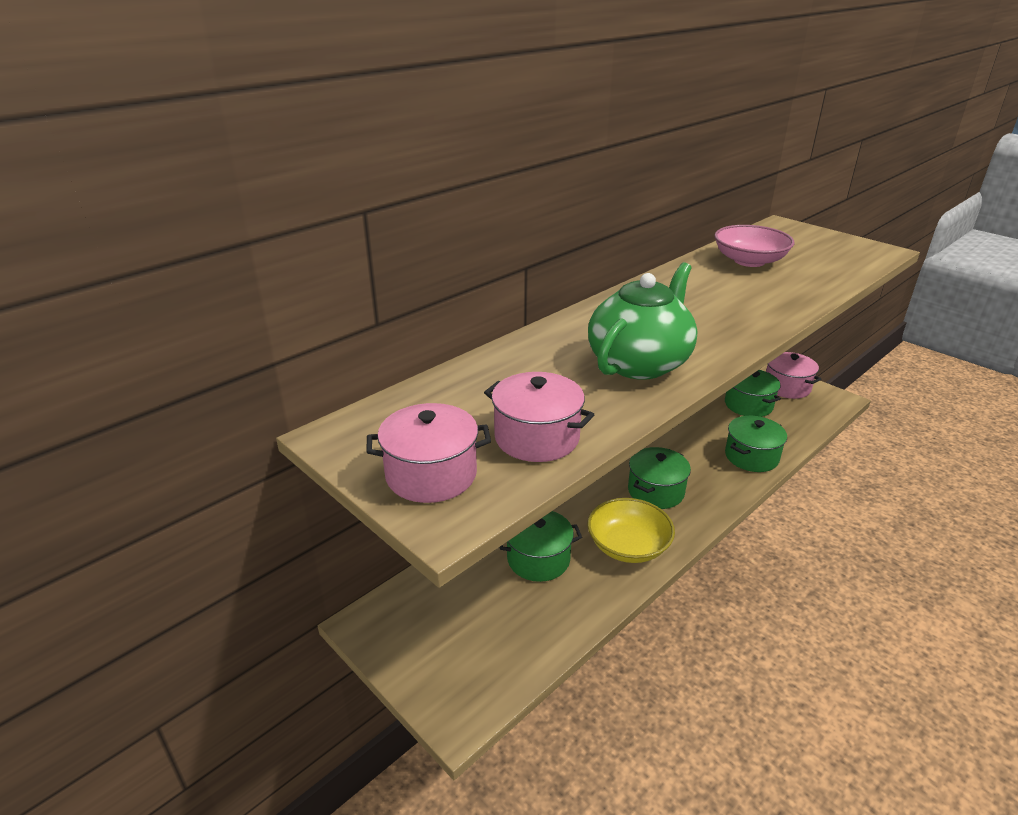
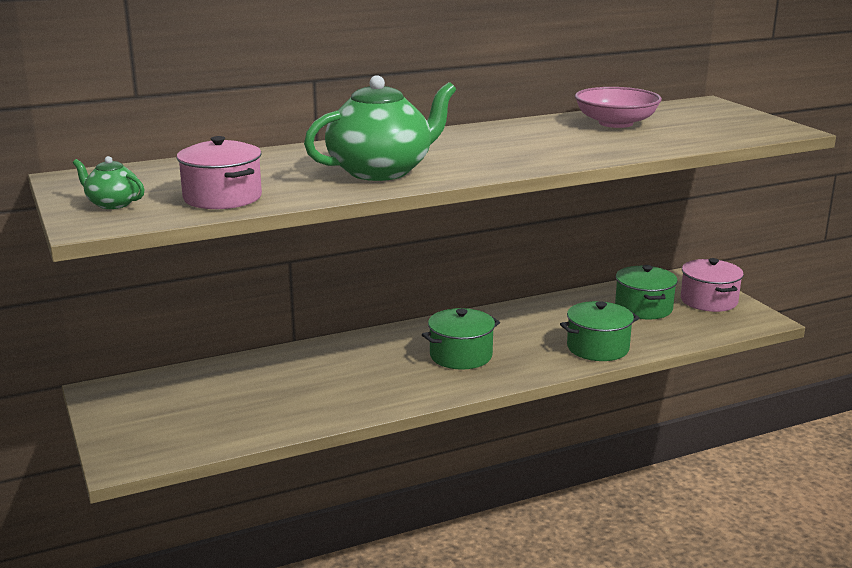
camera: 20 degrees right, 10 degrees down
pink pot [366,403,491,503] -> green teapot [73,156,145,209]
green pot [499,511,582,582] -> none
yellow bowl [587,498,675,563] -> none

